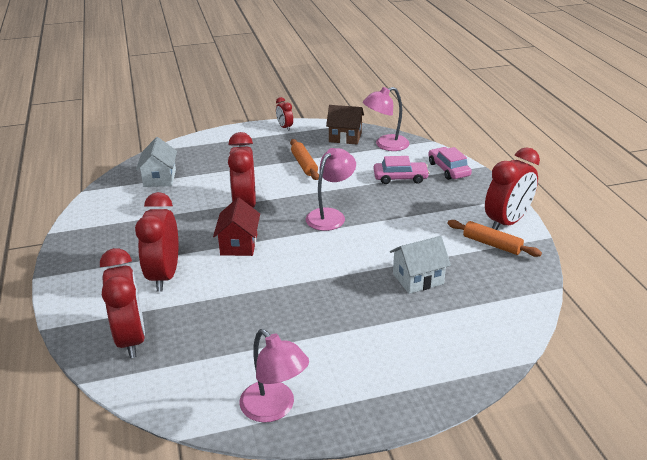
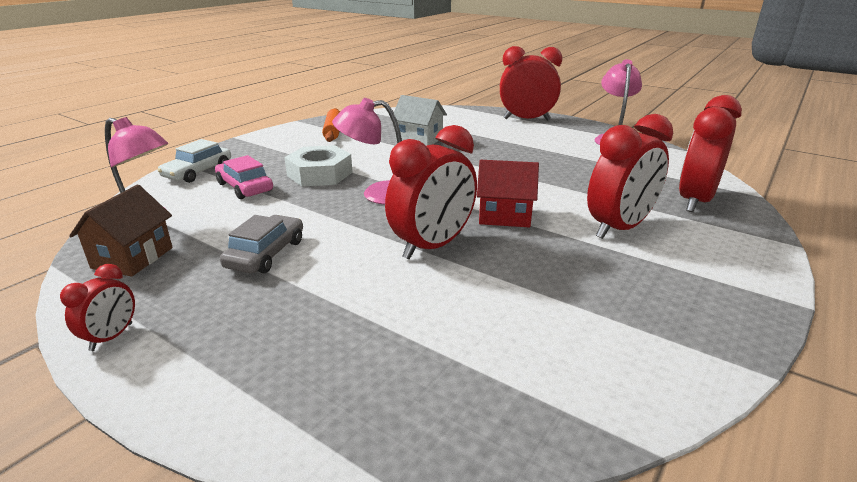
camera: 130 degrees left, 5 degrees down
white house [136,137,177,187] -> none
red house [213,198,260,256] -> red house turned 45 degrees clockwise [477,160,539,227]
orange rolling pin [290,139,319,180] -> grey car [220,215,303,273]
brown house [326,105,364,144] -> brown house turned 45 degrees clockwise [69,184,173,277]
pink car [428,147,472,180] -> white car [157,139,231,183]
red clock [485,147,540,230] -> red clock moved to [500,46,562,121]
none -> white nut [284,145,353,187]

